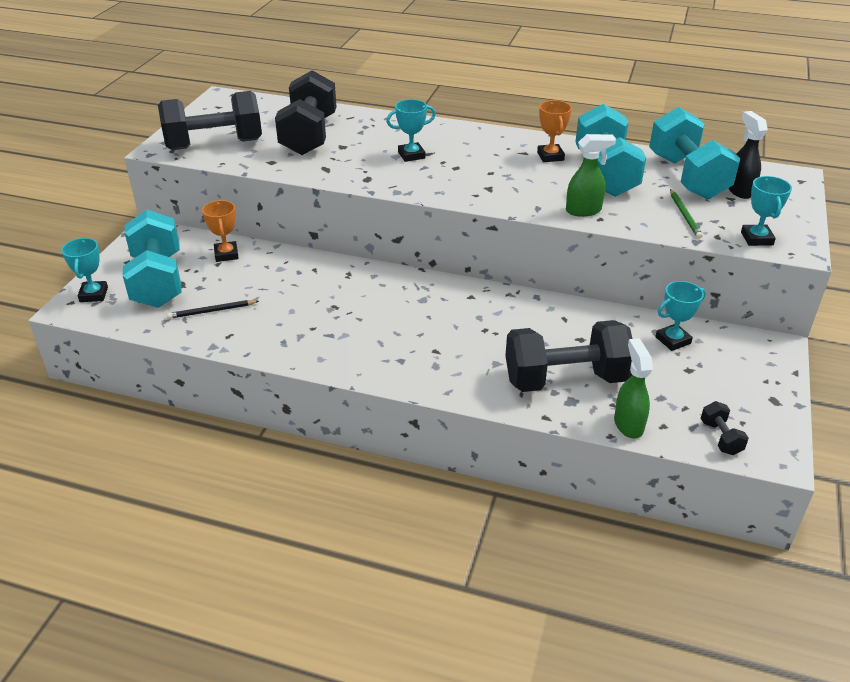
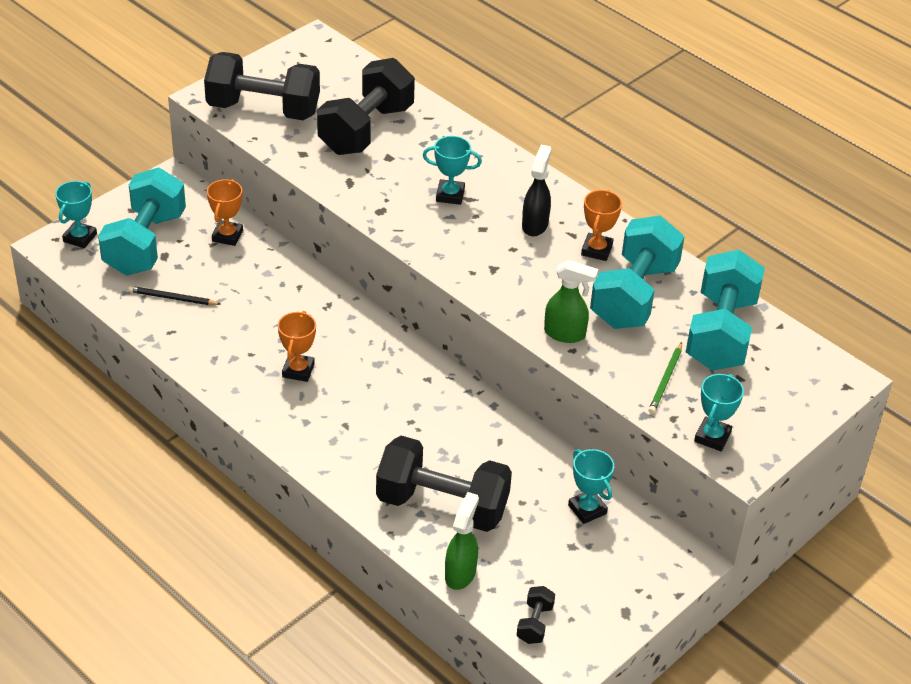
camera: 25 degrees right, 5 degrees up
turquoise trophy [655,281,706,351] -> turquoise trophy turned 60 degrees clockwise [568,449,614,524]
black spray bottle [728,111,768,199] -> black spray bottle moved to [522,145,551,236]
none -> orange trophy [278,311,316,382]

